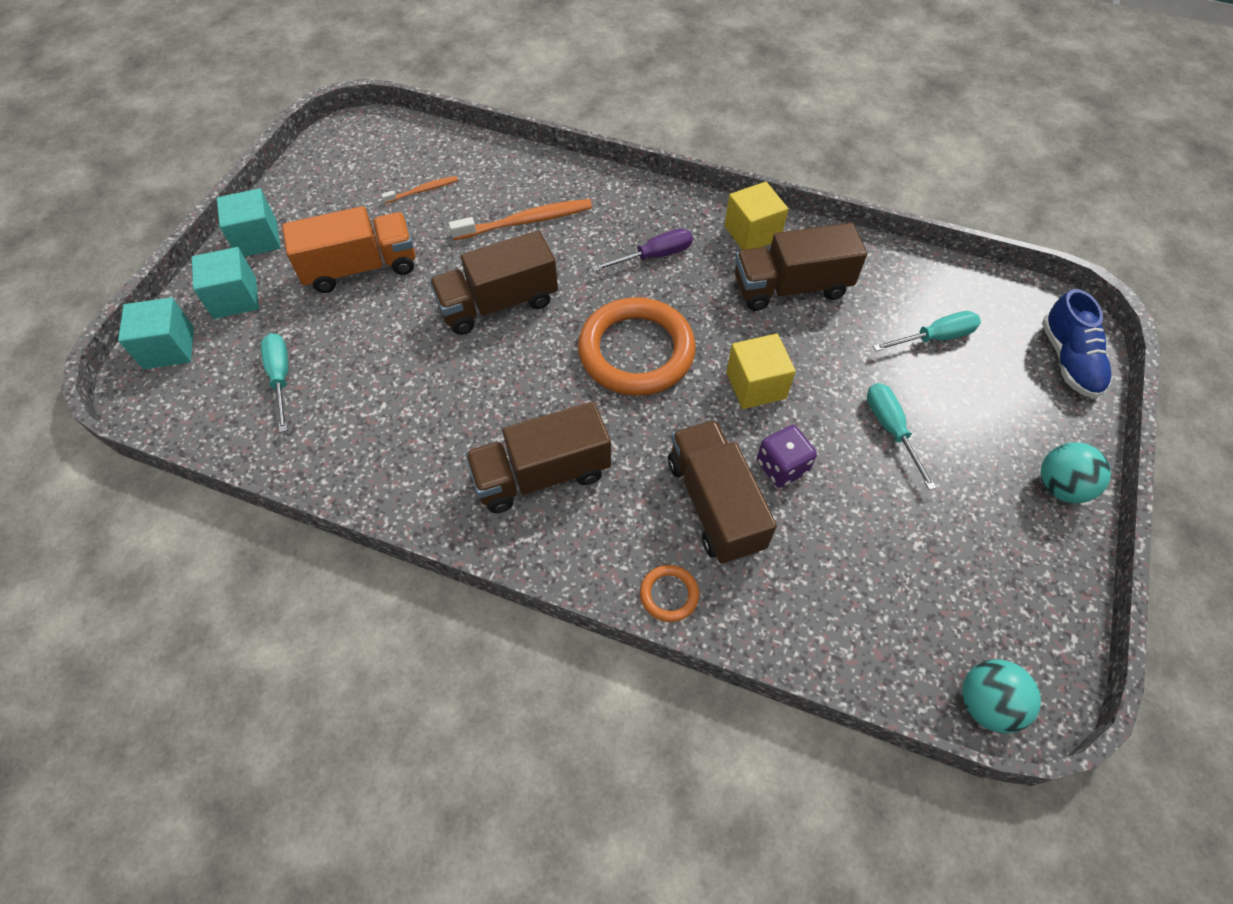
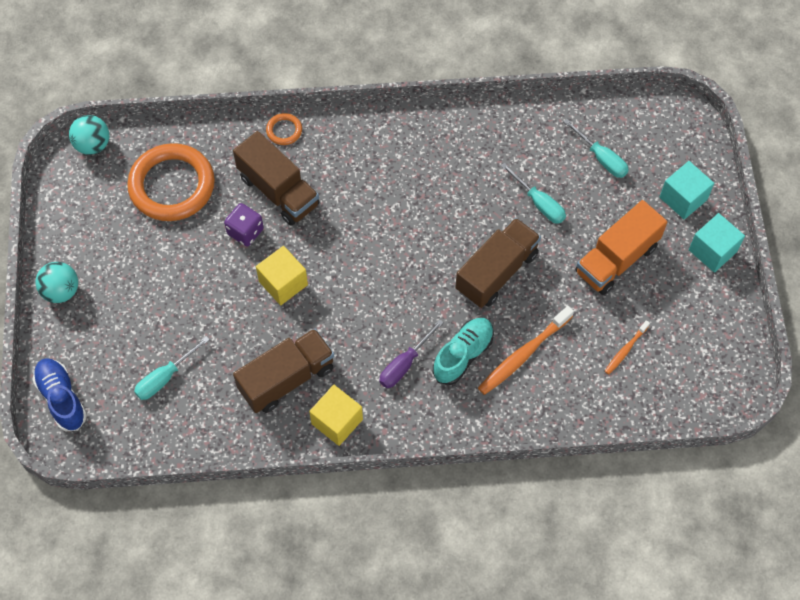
camera: 155 degrees right, 5 degrees up
turquoise cube [118,297,194,369] -> none
brown truck [465,401,611,513] -> none
orange ring [578,297,696,396] -> orange ring moved to [127,143,215,221]
turquoise screwdriver [867,383,936,490] -> turquoise screwdriver moved to [501,163,566,224]
none -> turquoise shoe [433,318,494,385]

